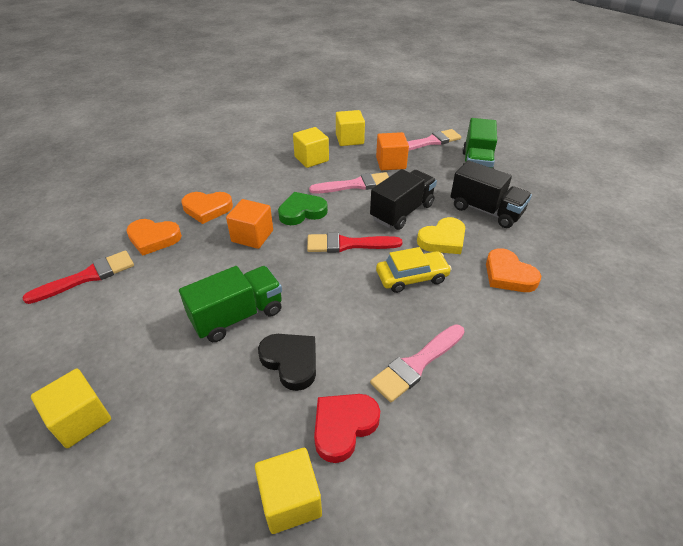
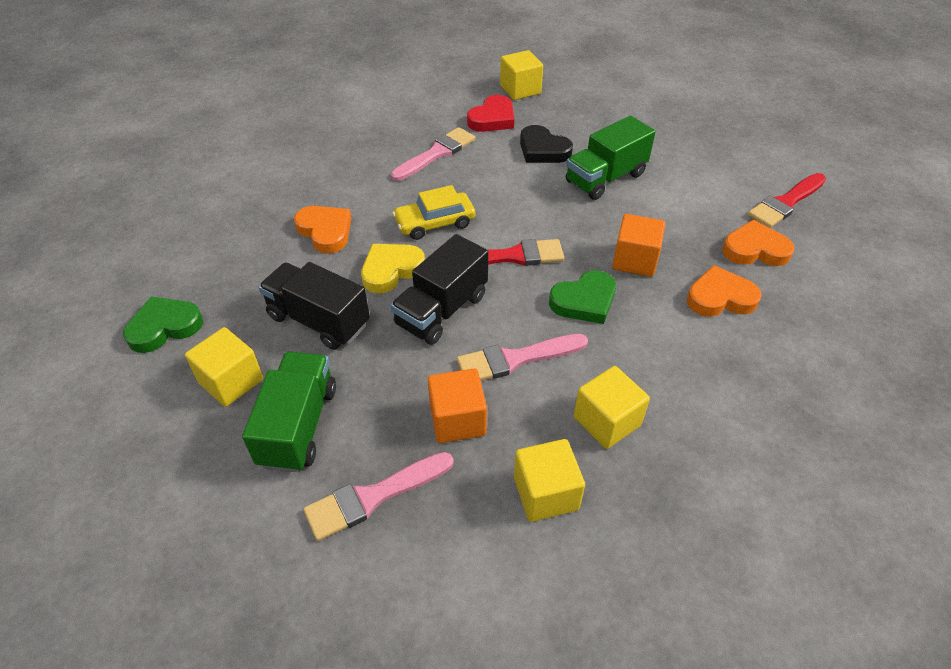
camera: 175 degrees right, 5 degrees up
yellow cube [31,369,111,448] -> yellow cube moved to [185,327,263,407]
none -> green heart [123,296,203,353]

